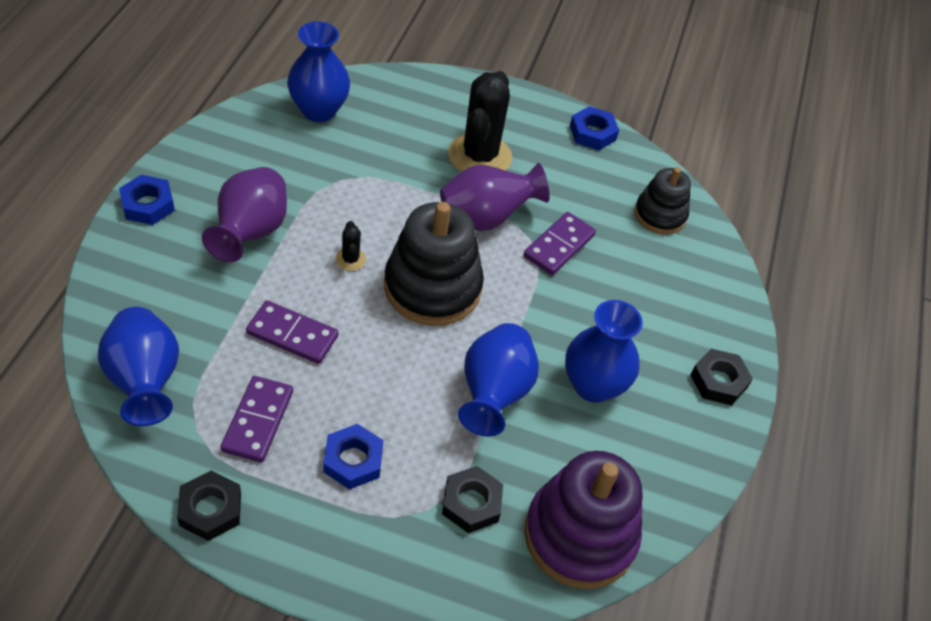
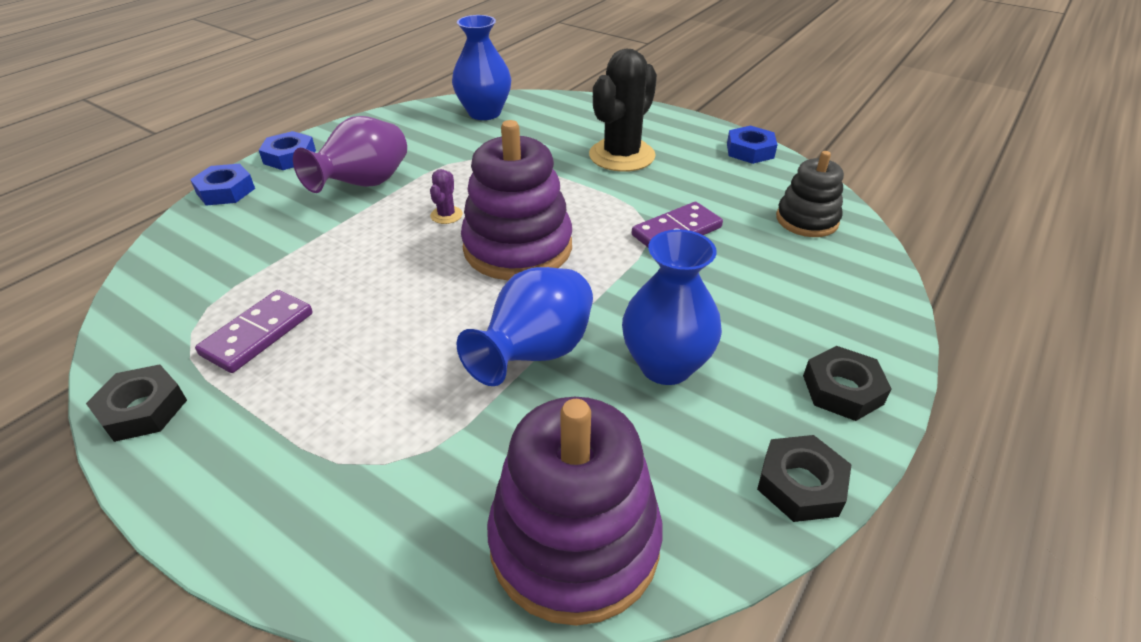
camera: 25 degrees right, 10 degrees down
blue vase [98,307,179,426] -> none
purple domino [246,300,339,364] -> none
blue nut [323,424,384,490] -> blue nut moved to [190,164,255,206]
black cactus [336,221,366,271] -> purple cactus [430,169,463,224]
black stacking toy [384,202,484,326] -> purple stacking toy [461,120,572,280]
purple vase [440,163,550,231] -> none
black nut [442,466,503,533] -> black nut moved to [757,435,852,522]

